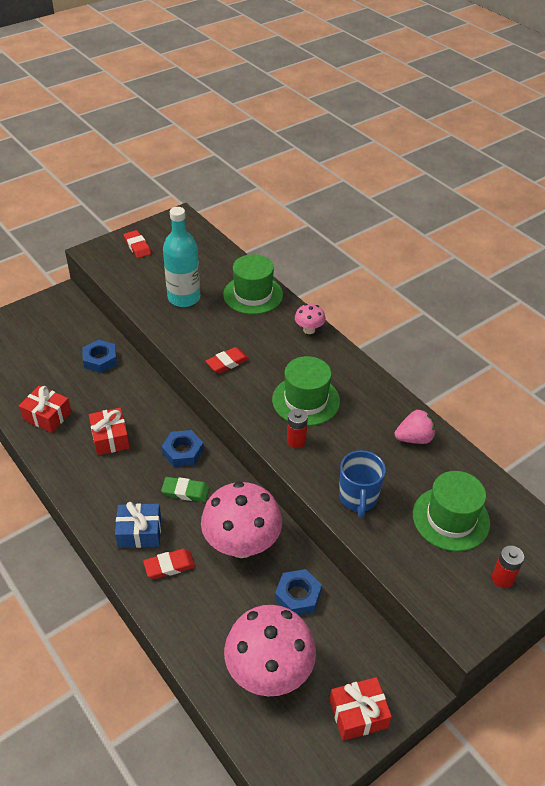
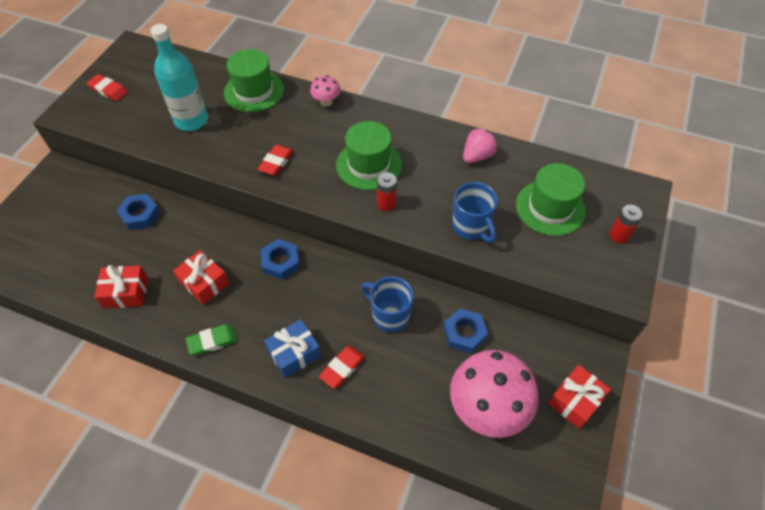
camera: 30 degrees left, 10 degrees up
green eraser [161,477,209,502] -> green eraser moved to [186,324,238,355]
pink mushroom [201,482,282,558] -> blue mug [361,276,414,333]

